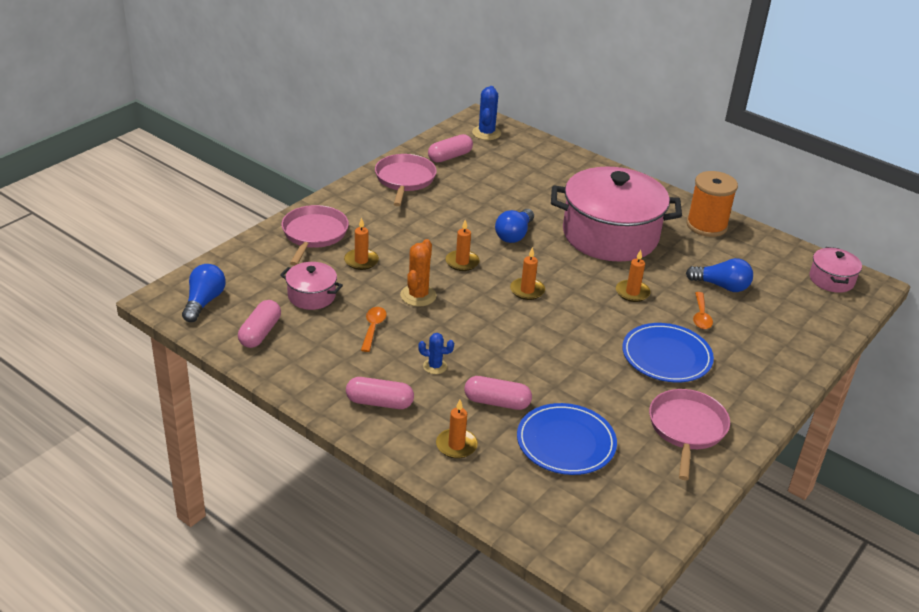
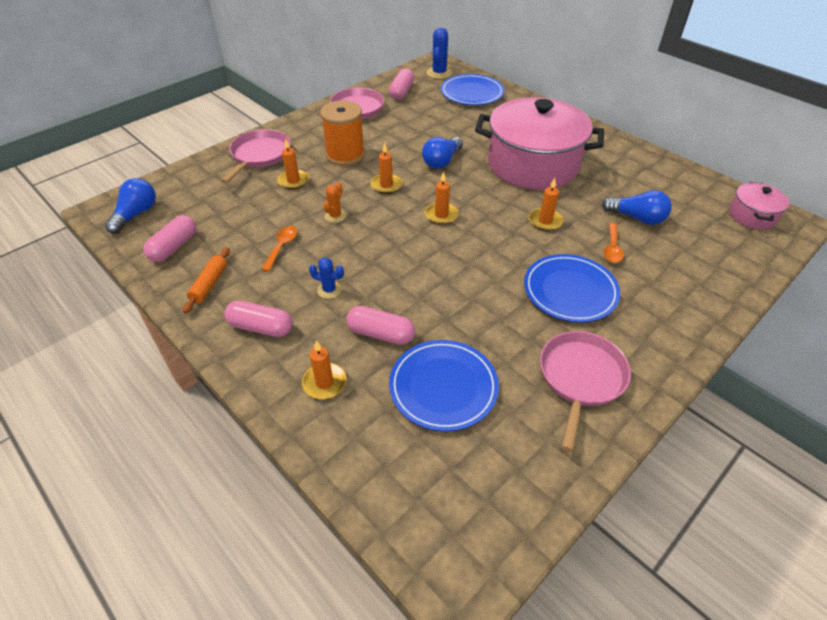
camera: 10 degrees right, 10 degrees up
pink pot [280,262,343,310] -> none
orange cactus [400,239,437,306] -> orange cactus [323,183,346,223], size x0.62
pink capsule [428,134,473,163] -> pink capsule turned 45 degrees counterclockwise [389,68,414,100]
orange spool [687,171,738,237] -> orange spool moved to [320,100,365,166]
none -> orange rolling pin [183,247,230,313]
none -> blue plate [441,74,504,105]

